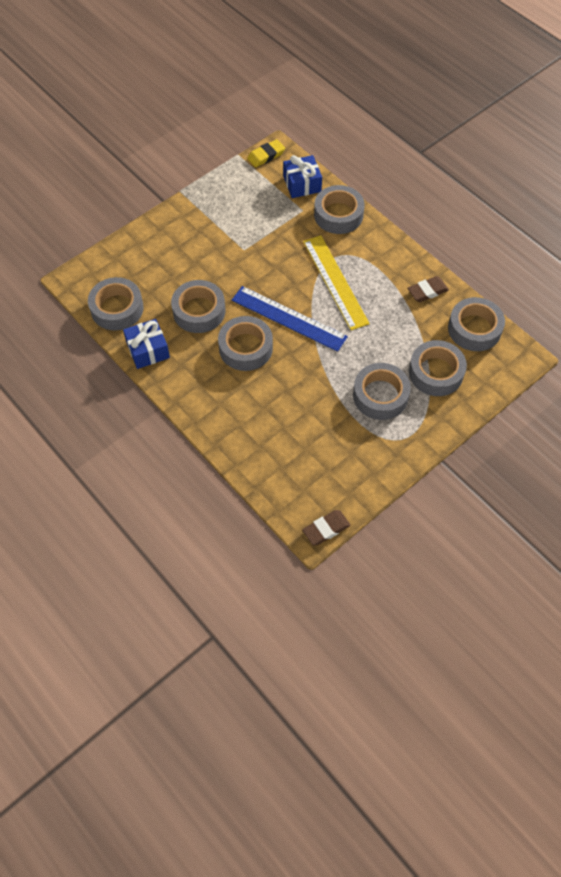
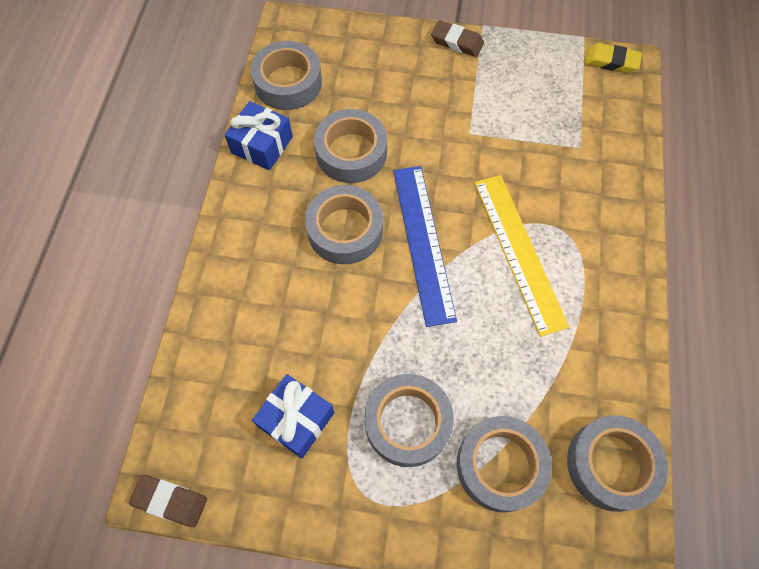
camera: 50 degrees right, 5 degrees up
blue gift [283,155,322,198] -> blue gift moved to [252,374,334,458]
yellow ruler [303,235,370,330] -> yellow ruler turned 45 degrees counterclockwise [474,175,569,337]
grey tape [314,185,365,234] -> none
brown eraser [407,276,449,302] -> brown eraser moved to [431,20,484,57]

